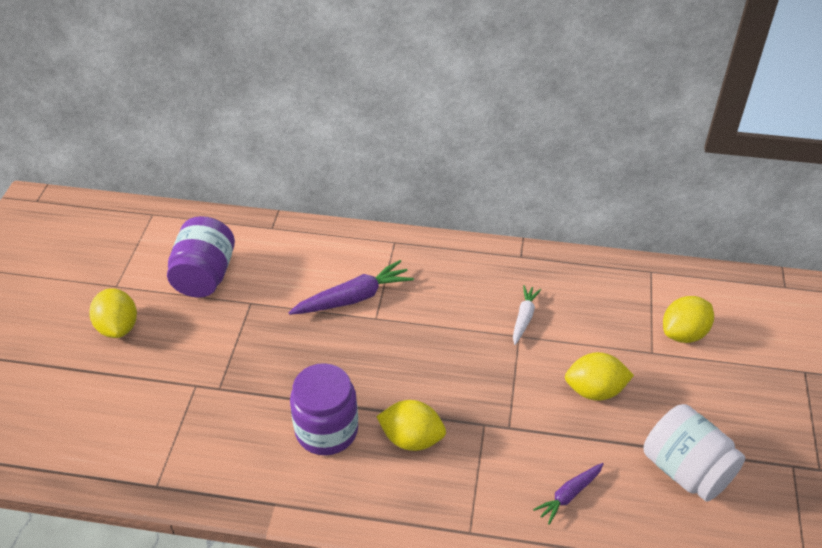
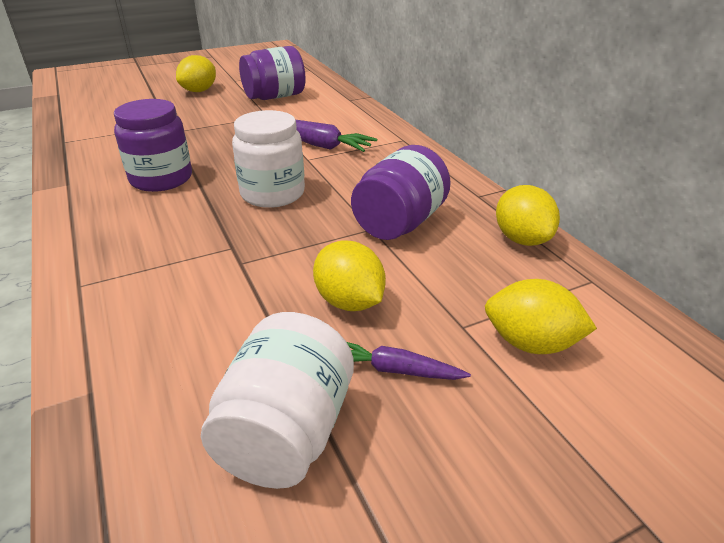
camera: 55 degrees right, 10 degrees down
yellow lemon [376,400,446,451] -> yellow lemon moved to [496,185,560,246]
white carrot [513,285,541,345] -> purple jar [351,145,451,240]
purple carrot [533,463,603,525] -> purple carrot moved to [347,342,471,380]
none -> white jar [232,110,305,208]

